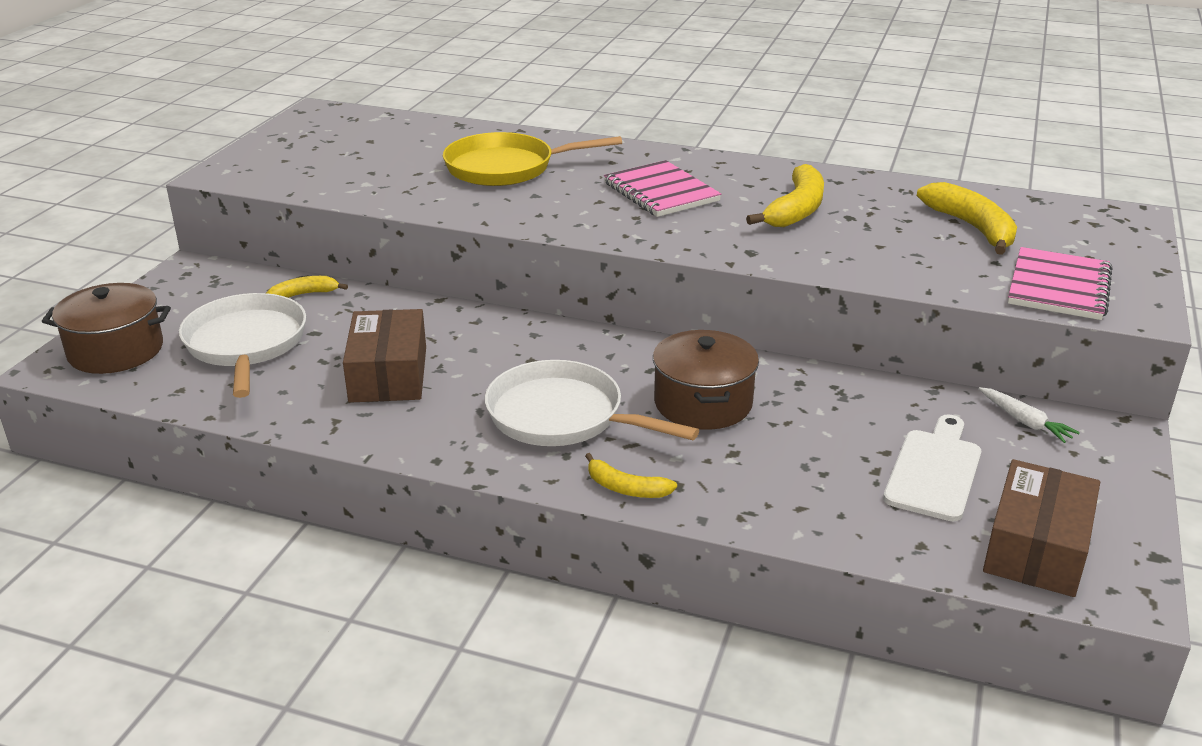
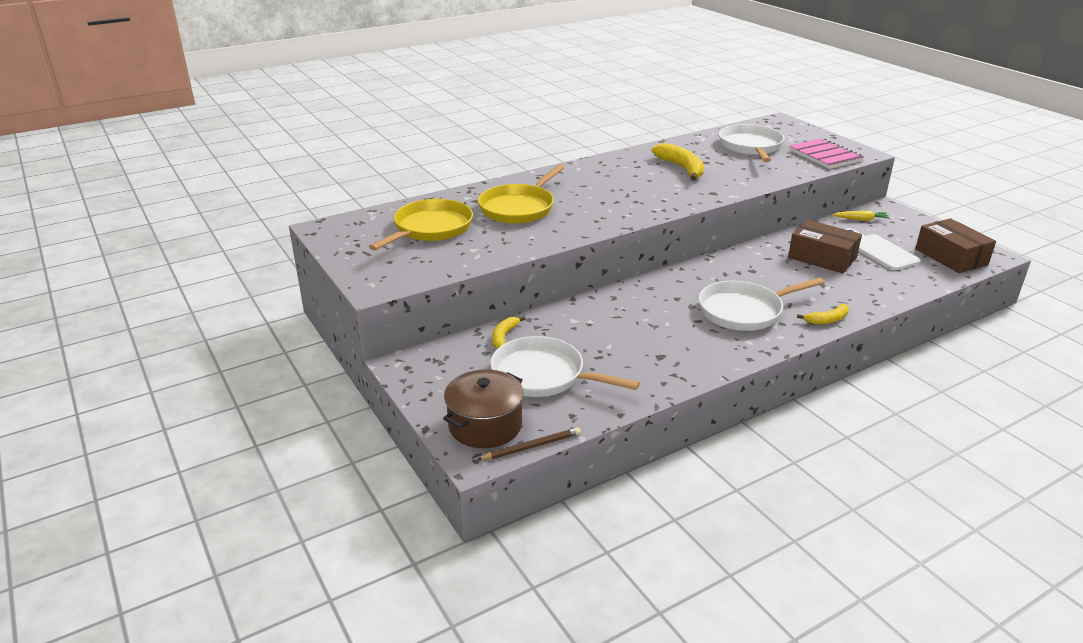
camera: 50 degrees left, 0 degrees up
brown box [343,309,426,403] -> brown box moved to [788,220,862,274]
pink notebook [604,160,721,217] -> none
brown pot [653,330,759,430] -> none
yellow banana [917,182,1017,255] -> white pan [719,124,784,162]
white carrot [979,387,1080,443] -> yellow carrot [832,210,890,221]
none -> yellow pan [369,199,473,250]
none -> brown pencil [477,427,581,460]

